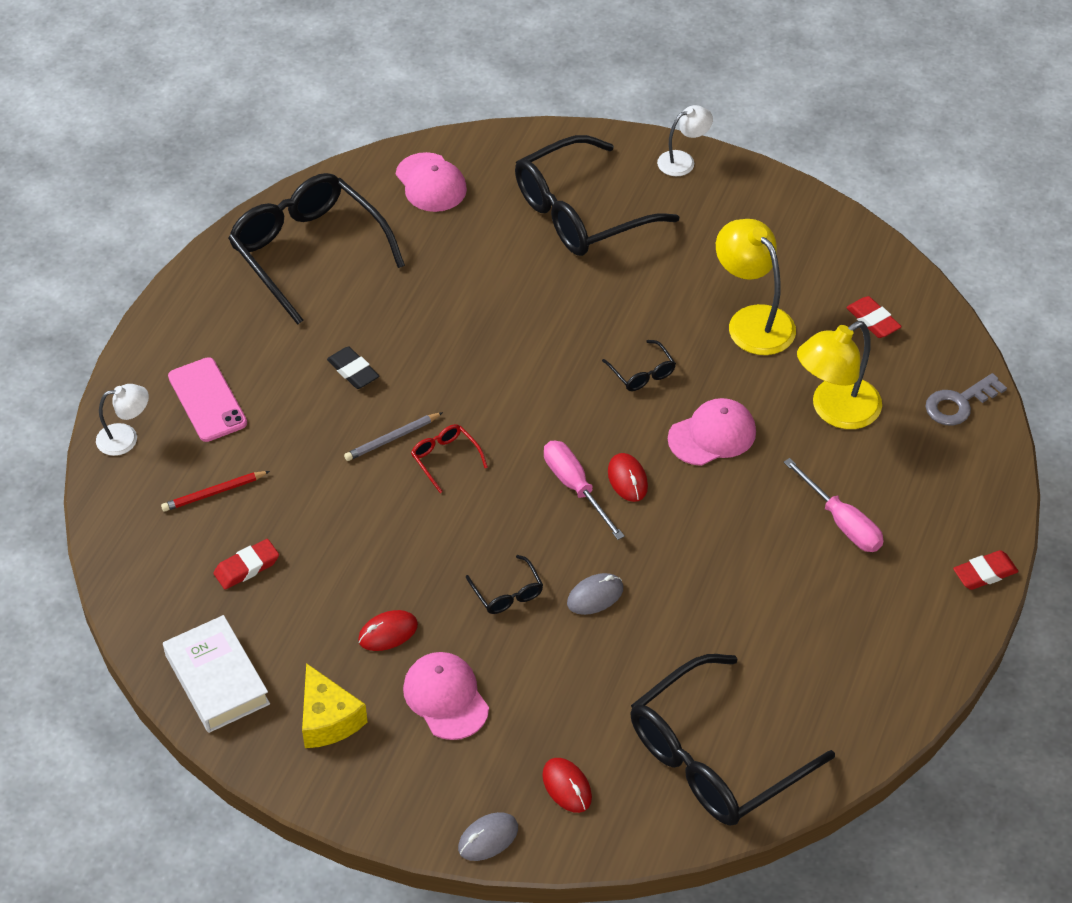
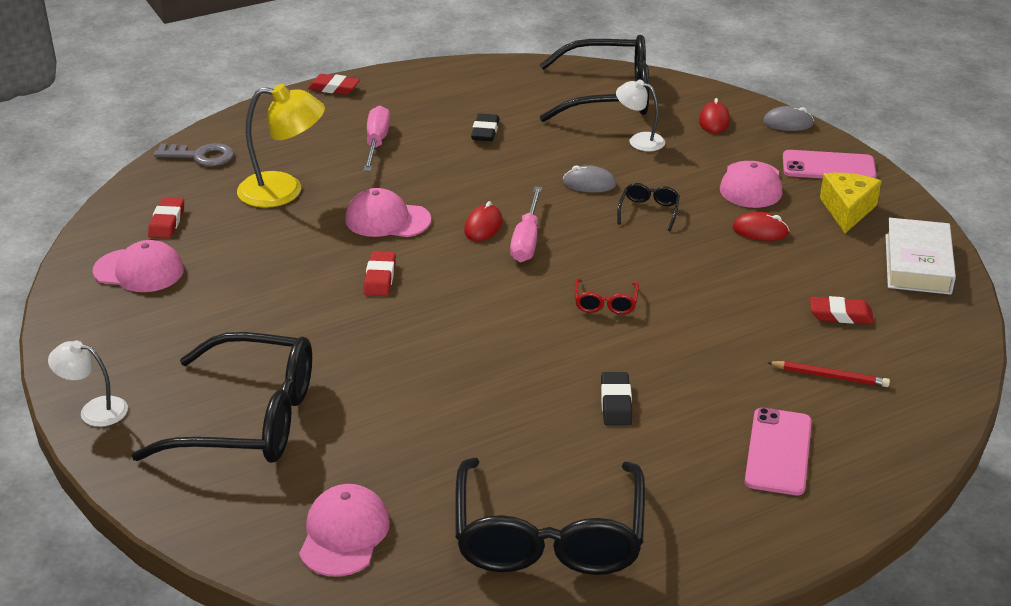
camera: 140 degrees left, 15 degrees down
white lamp [96,384,149,456] -> white lamp moved to [616,80,665,151]
grey pencil [344,412,443,461] -> none
black glasses [602,340,676,391] -> red eraser [364,251,396,296]
yellow lamp [716,219,796,355] -> none
none -> pink cap [93,240,184,292]
none -> black eraser [471,113,499,141]
none -> pink phone [783,150,876,178]

